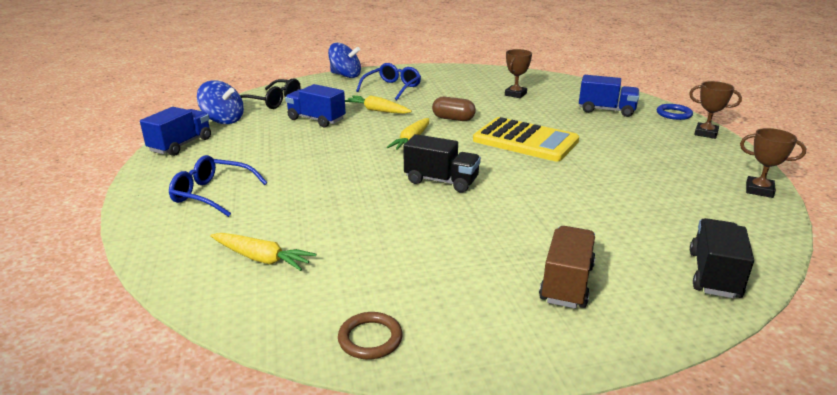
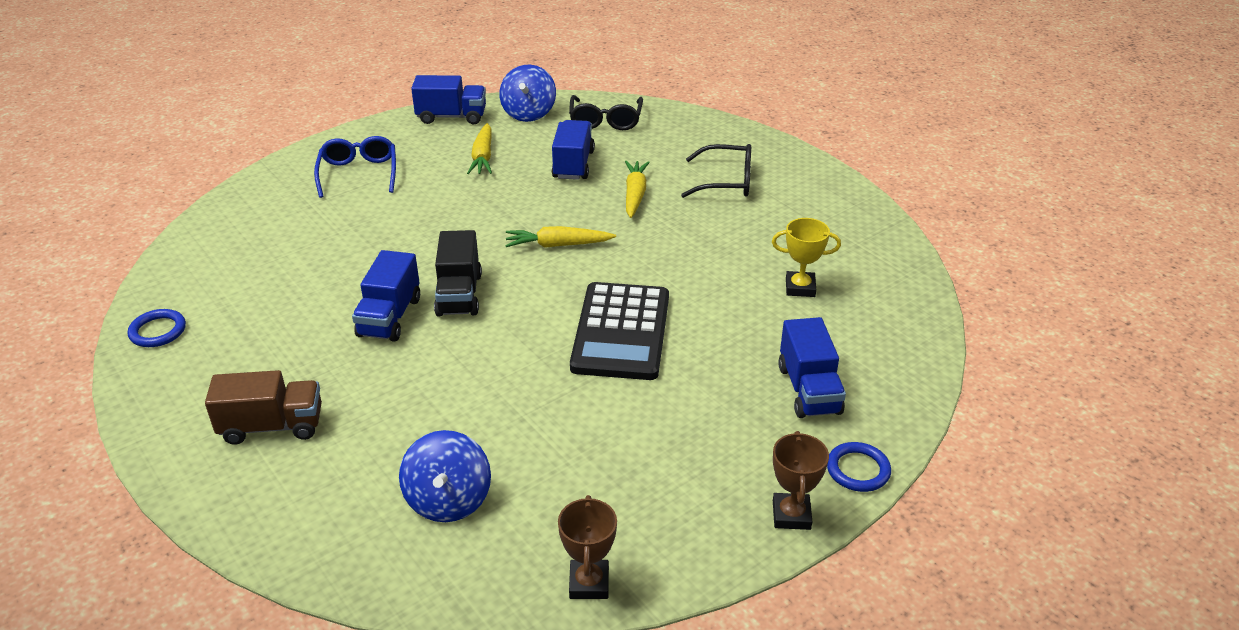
camera: 65 degrees right, 10 degrees up
yellow carrot [210,233,316,271] -> yellow carrot moved to [467,123,492,174]
blue spinning top [328,43,361,78] -> blue spinning top moved to [399,430,491,522]
brown ring [338,312,403,359] -> blue ring [128,309,186,347]
blue glasses [356,63,421,100] -> black glasses [681,144,751,198]
brown capsule [432,97,476,121] -> none
yellow calculator [473,117,579,162] -> black calculator [570,282,669,380]
brown trophy [505,49,532,98] -> yellow trophy [772,218,841,297]
black truck [690,218,754,298] -> none
none -> blue truck [352,250,420,342]

